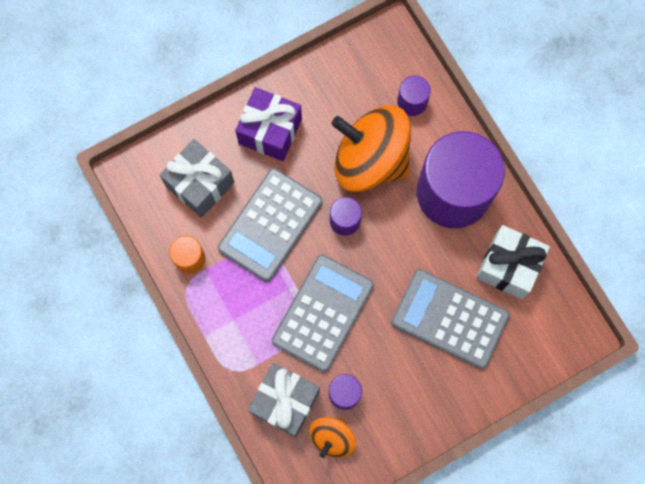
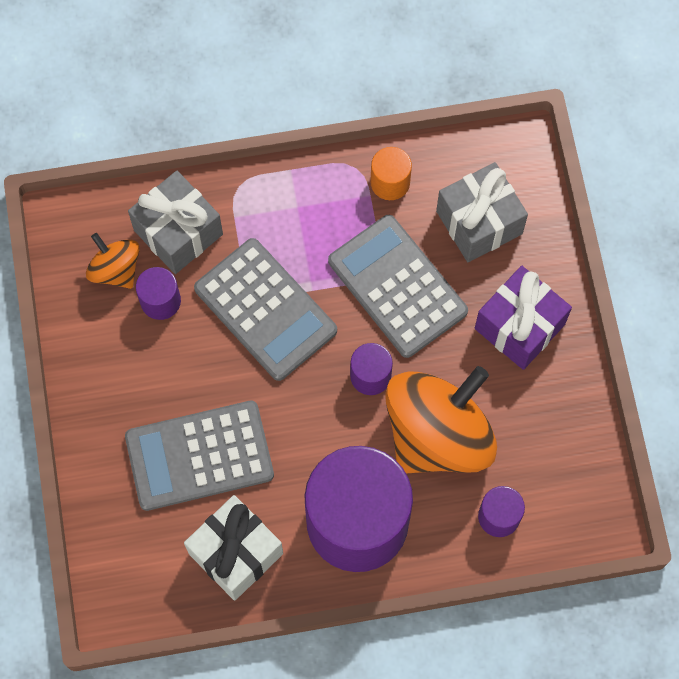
camera: 110 degrees right, 5 degrees down
grey calculator [391,269,510,369] -> grey calculator turned 150 degrees counterclockwise [125,401,274,511]

